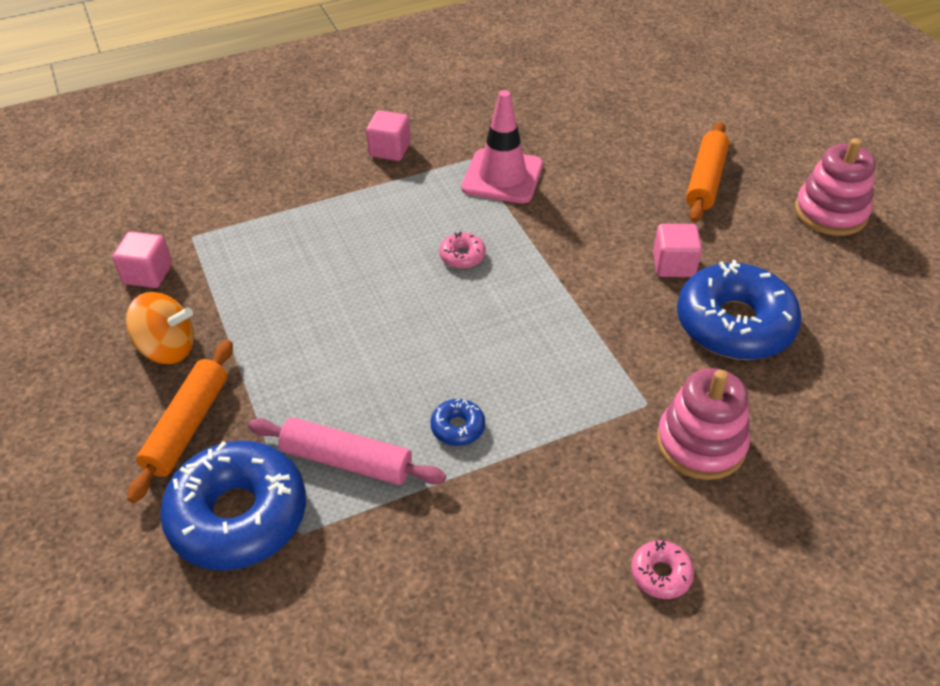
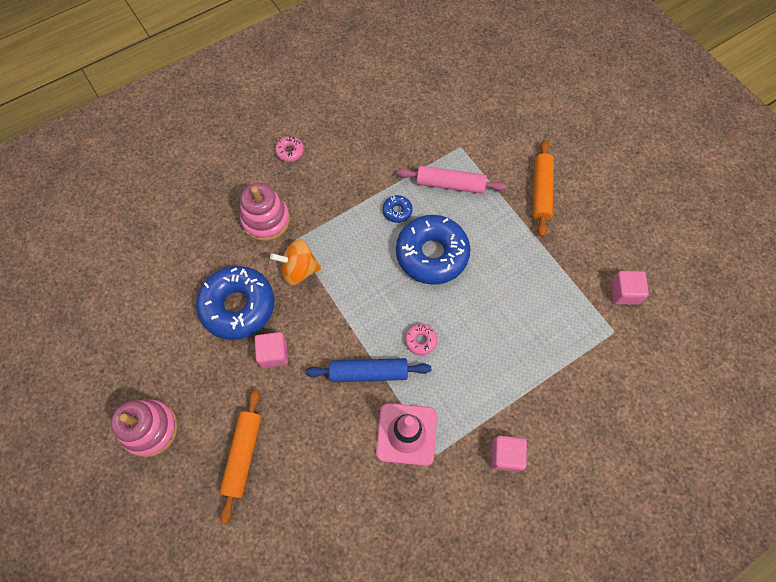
camera: 170 degrees right, 20 degrees up
orange spinning top [126,292,194,364] -> orange spinning top moved to [270,239,321,285]
blue donut [160,441,306,571] -> blue donut moved to [396,215,470,285]
none -> blue rolling pin [305,358,431,382]

